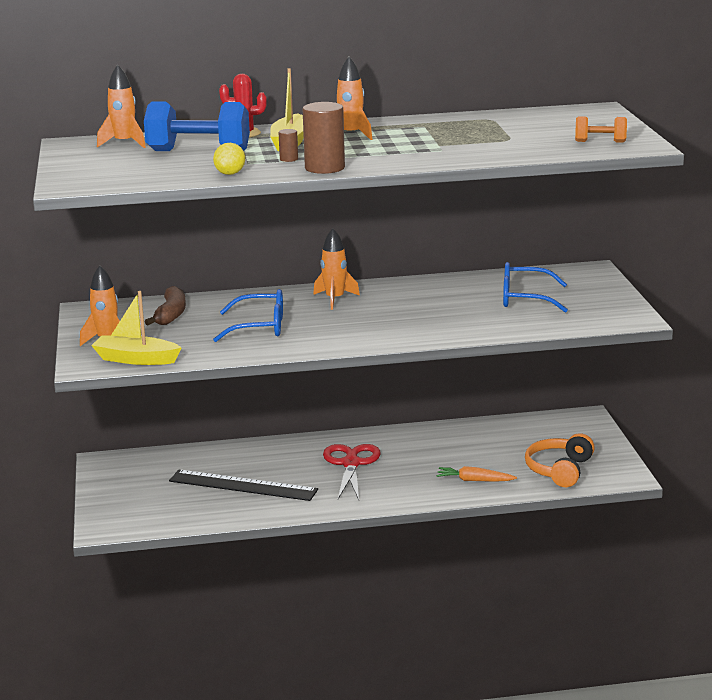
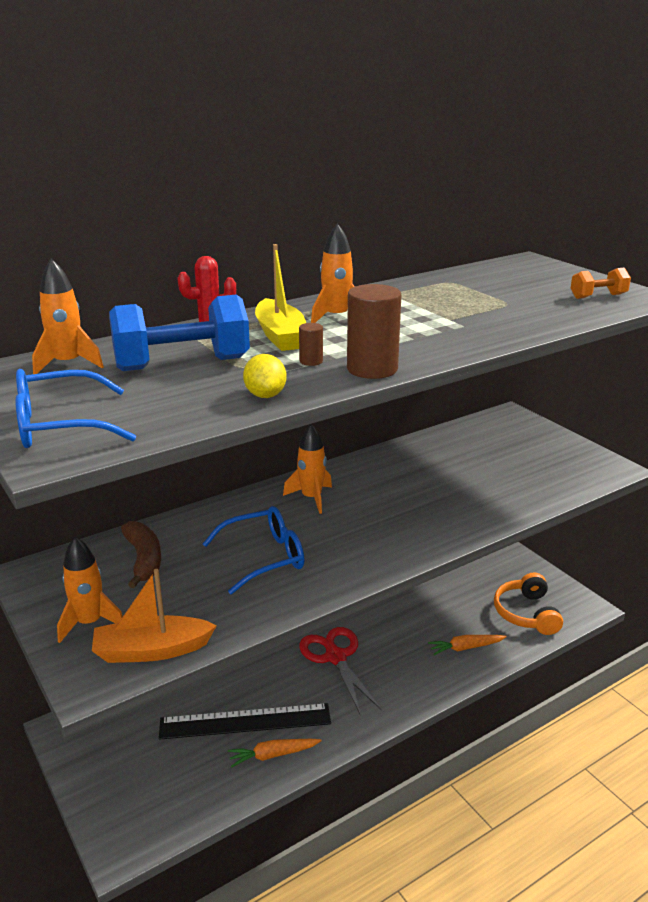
camera: 25 degrees left, 5 degrees up
yellow boat [91,291,182,365] -> orange boat [92,569,217,663]
blue glasses [503,262,568,313] -> blue glasses moved to [15,369,136,448]
none -> orange carrot [228,739,322,767]

